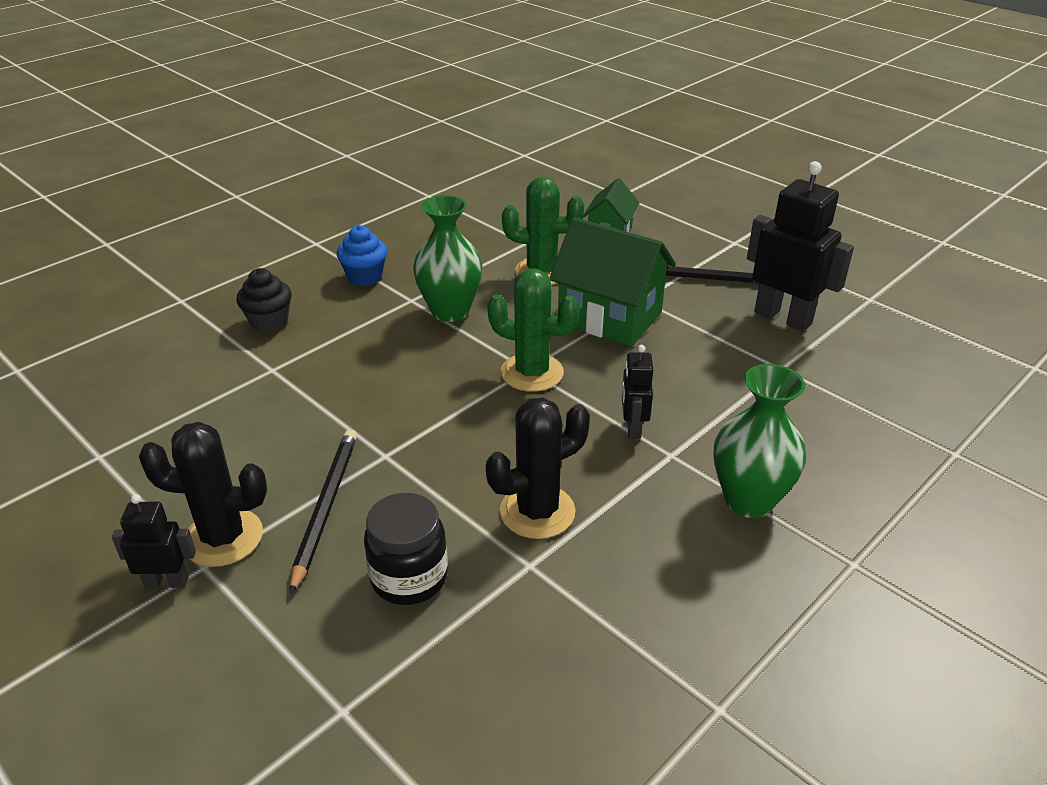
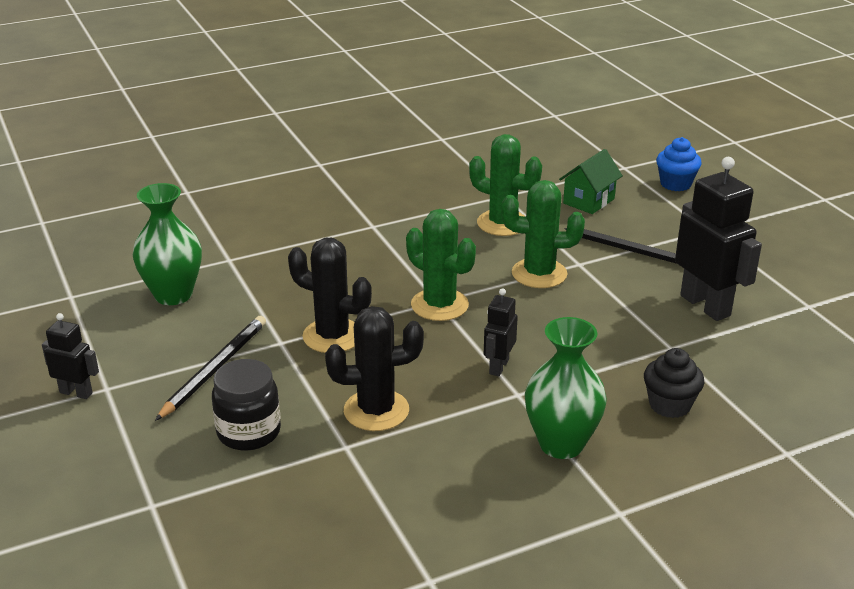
camera: 20 degrees right, 5 degrees down
black cactus [139,422,267,567] -> black cactus moved to [288,238,372,353]
black cupcake [236,268,292,333] -> black cupcake moved to [644,348,704,418]
blue cupcake [337,225,387,286] -> blue cupcake moved to [656,137,702,191]
green vase [413,195,482,322] -> green vase moved to [133,183,202,305]
green house [550,217,676,346] -> green cactus [502,180,585,288]

